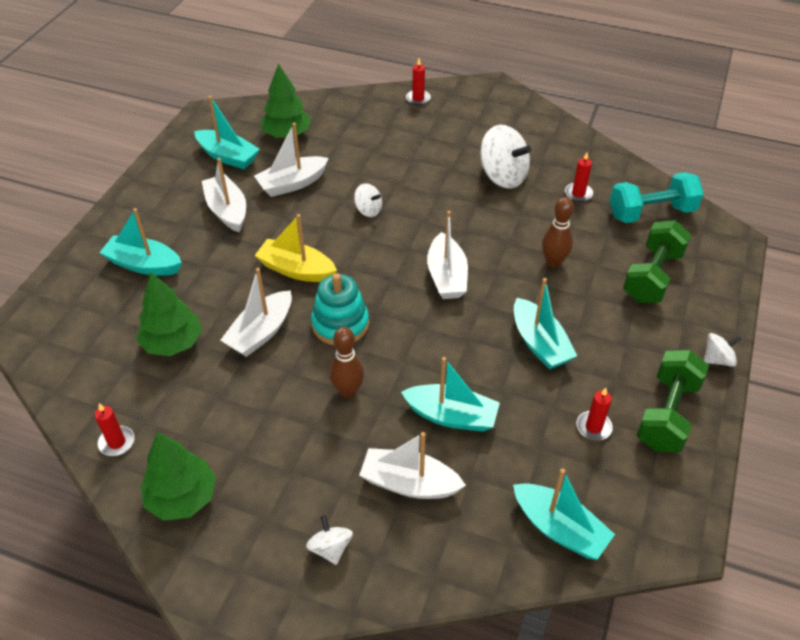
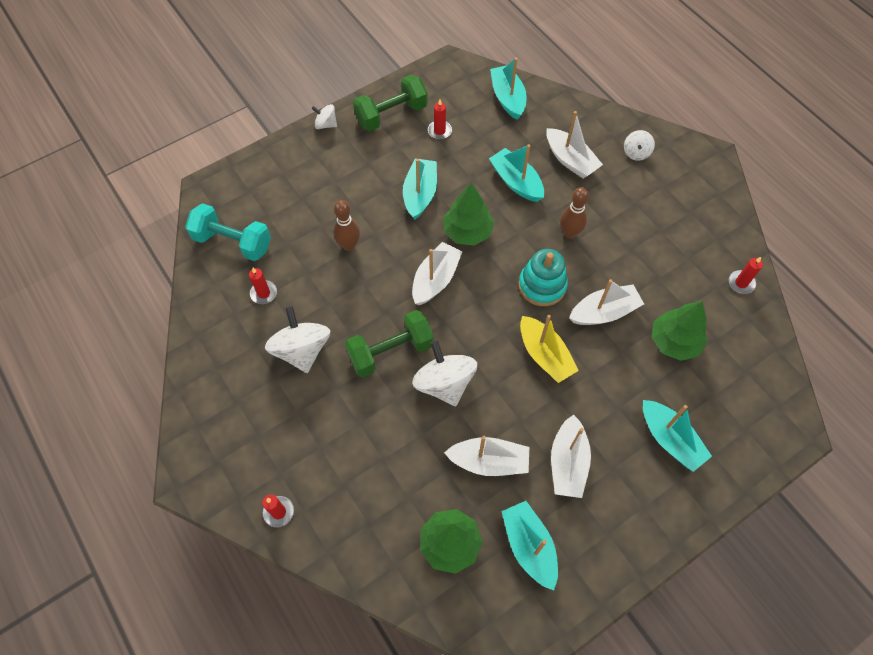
camera: 145 degrees left, 15 degrees up
green tree [141,432,216,521] -> green tree moved to [443,183,494,246]
white spinning top [354,183,382,217] -> white spinning top [412,340,477,406], size x1.92
green dumbbell [623,220,691,303] -> green dumbbell moved to [345,310,434,378]

